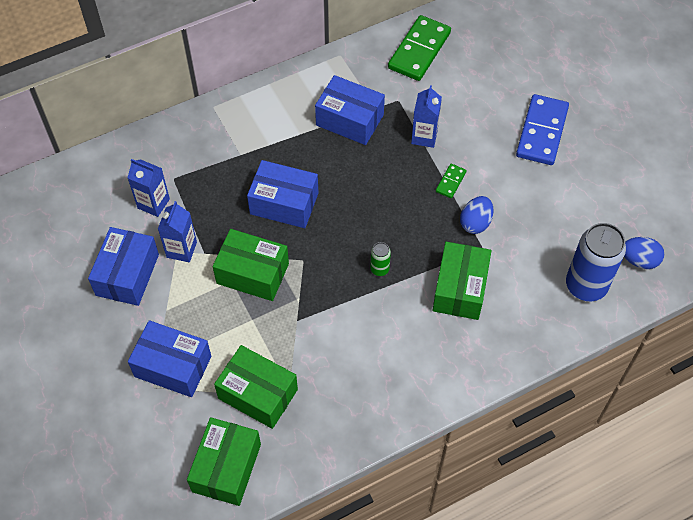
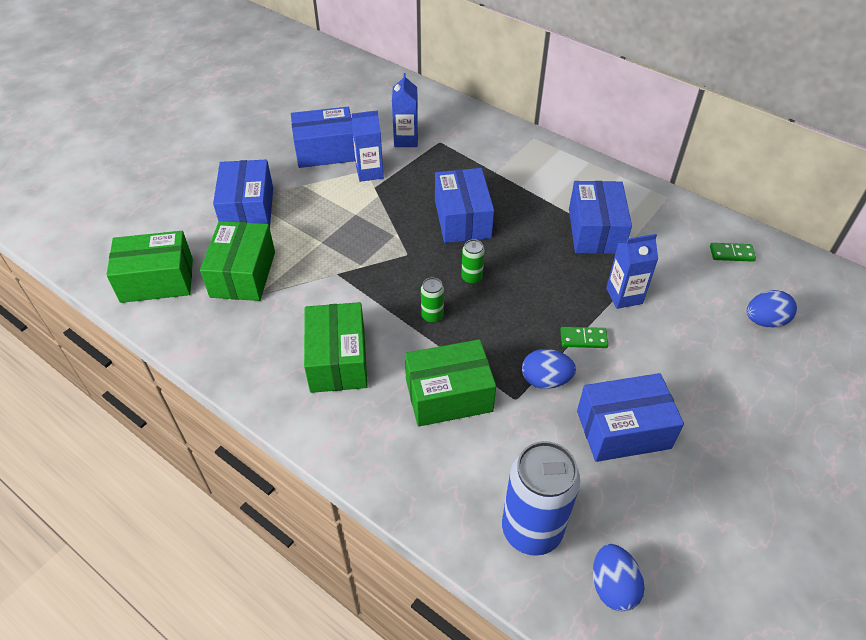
camera: 65 degrees right, 10 degrees down
green box [213,229,289,301] -> green box moved to [304,302,368,393]
green domino [388,15,451,81] -> green domino [710,243,756,262], size x0.46
blue domino [516,94,569,165] -> none
none -> green can [461,239,485,284]
none -> blue box [577,373,684,462]
none -> blue egg [747,290,797,328]

